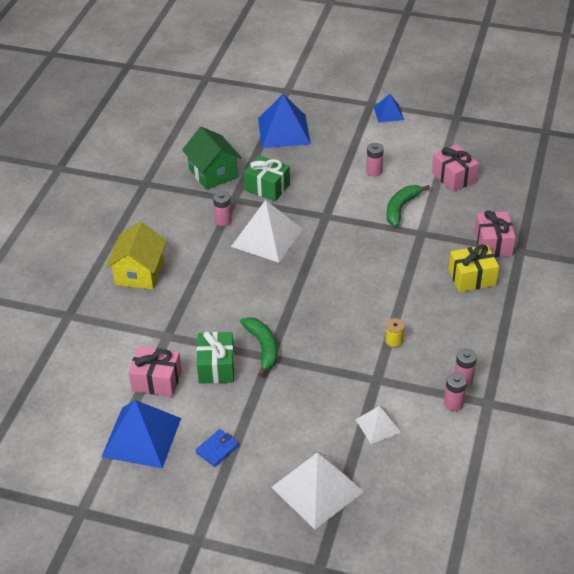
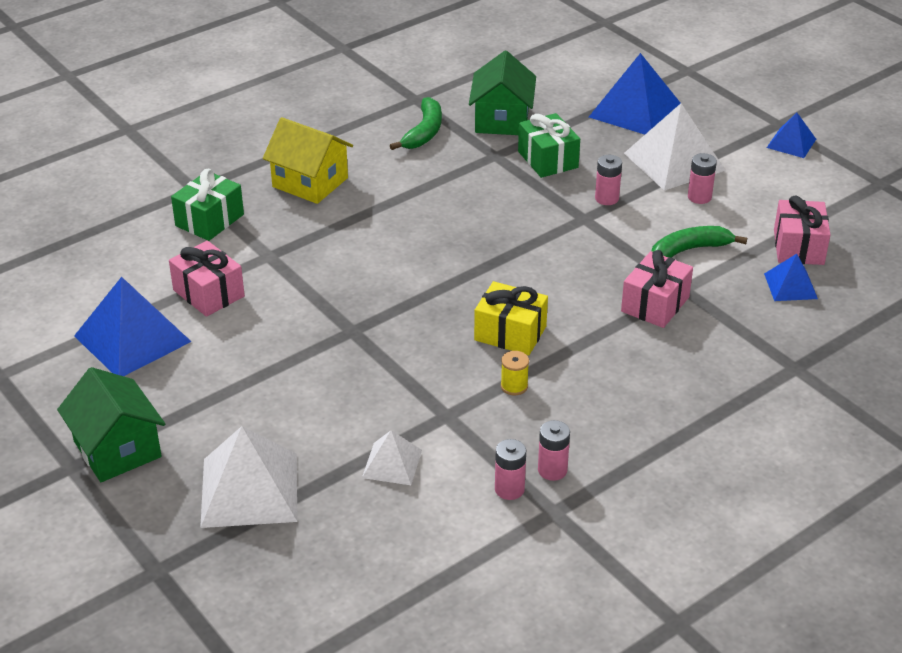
camera: 35 degrees right, 5 degrees down
yellow house [106,222,167,290] -> yellow house turned 75 degrees clockwise [263,117,353,204]
blue wallet [196,429,239,467] -> none
green gift [197,331,234,384] -> green gift moved to [171,169,244,241]
pink battery [213,191,232,226] -> pink battery moved to [595,155,622,205]
white pyramid [231,200,303,263] -> white pyramid moved to [624,103,726,190]
green banana [240,317,277,377] -> green banana moved to [390,97,442,150]
yellow gift [449,244,499,292] -> yellow gift moved to [474,281,548,355]
pink gift [474,210,516,257] -> pink gift moved to [621,250,693,328]
none -> green house [57,367,165,482]
none -> blue pyramid [764,254,818,301]

